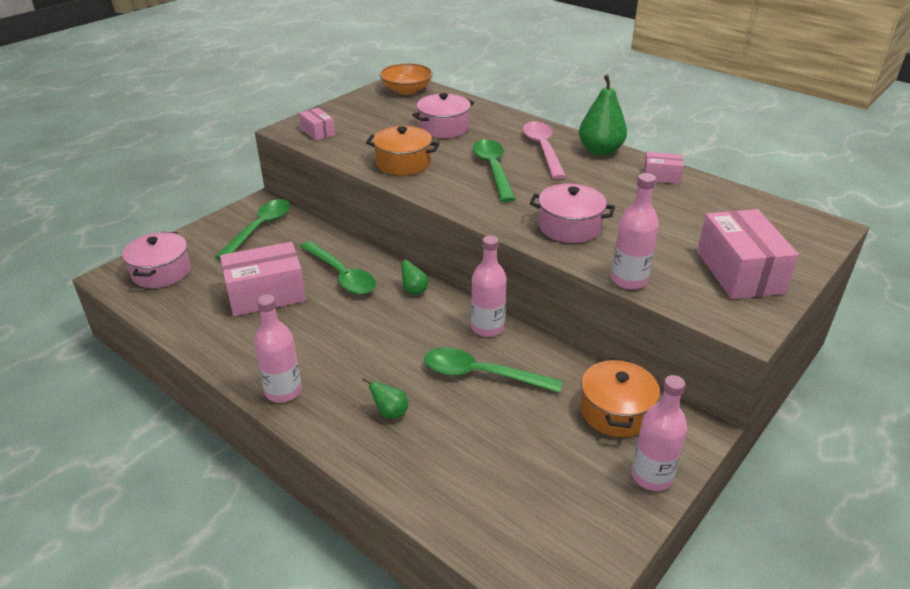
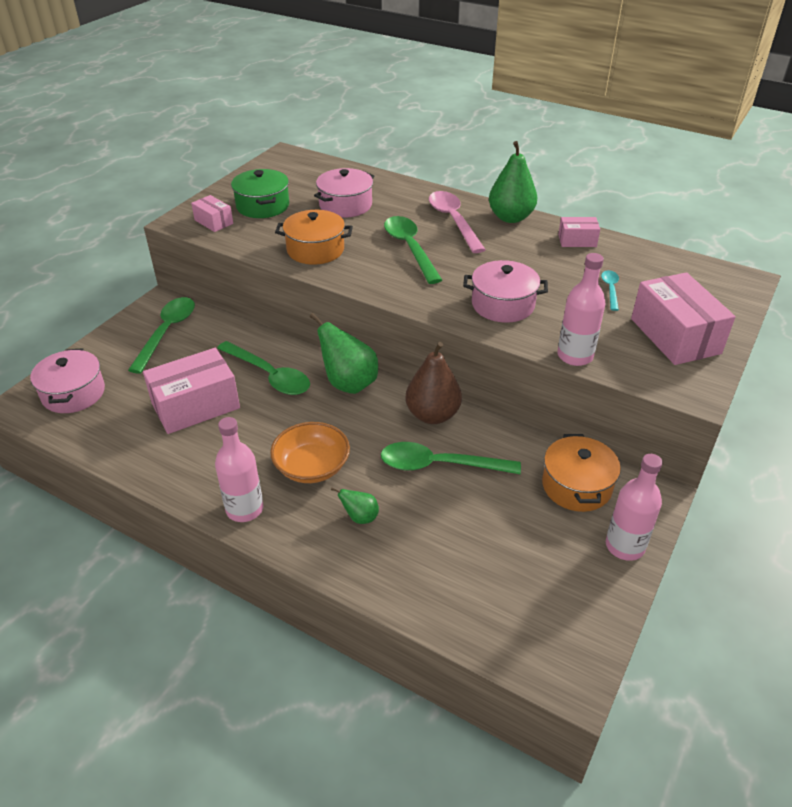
camera: 10 degrees left, 5 degrees up
orange bowl [380,63,433,95] -> orange bowl moved to [270,422,350,483]
green pear [399,255,428,295] -> green pear [310,313,378,394], size x2.00
pink bottle [471,236,507,337] -> brown pear [406,342,462,424]
none -> green pot [231,169,289,218]
none -> turquoise spoon [601,270,619,311]

